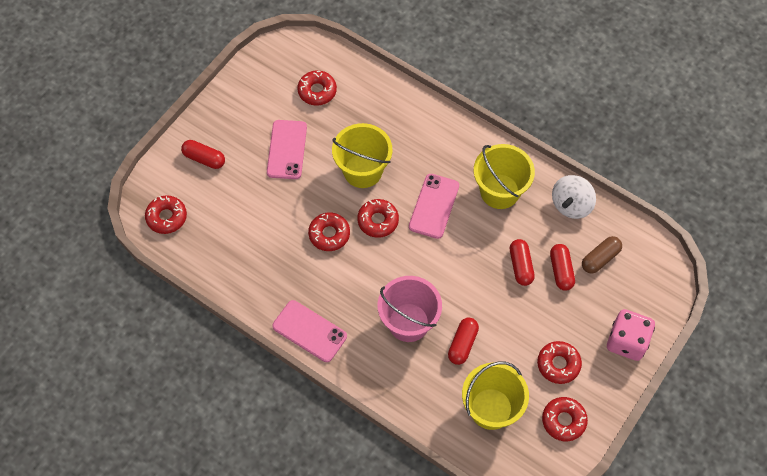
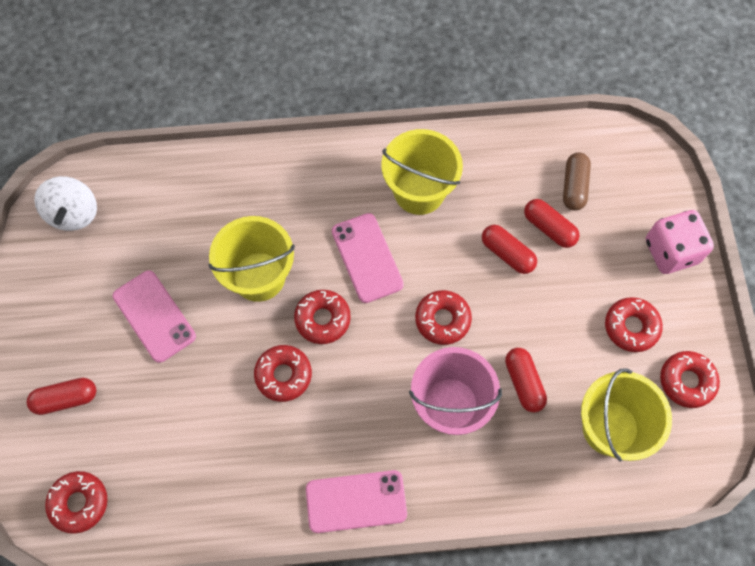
camera: 40 degrees left, 5 degrees up
red donut [297,71,337,105] -> red donut moved to [415,290,472,345]
white spinning top [552,175,596,219] -> white spinning top moved to [34,176,97,231]

